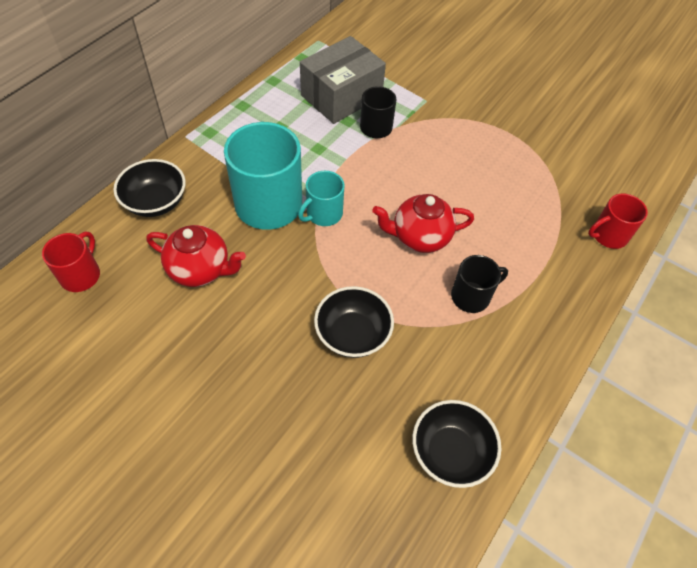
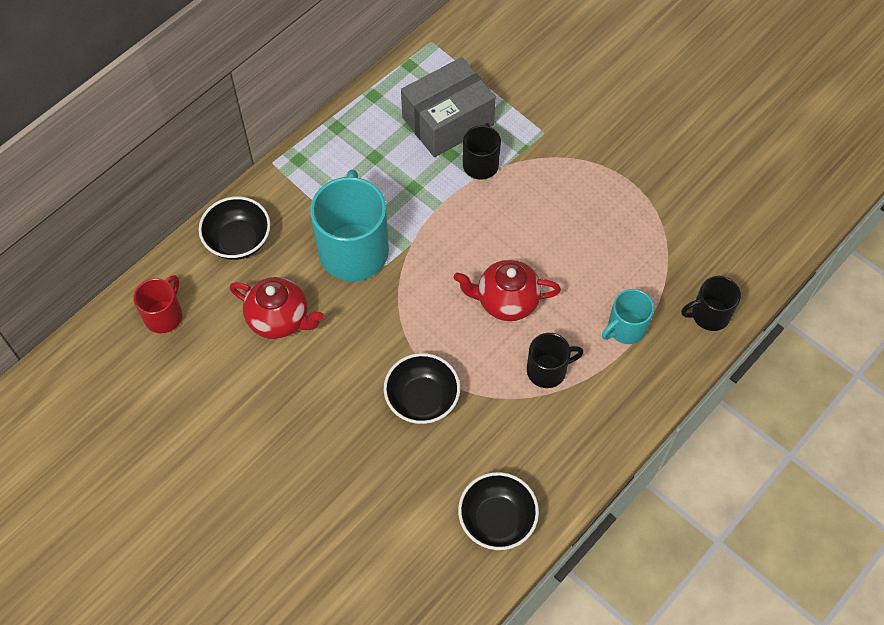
camera: 10 degrees right, 5 degrees up
turquoise mug [298,171,345,226] -> turquoise mug moved to [602,289,654,344]
red mug [588,194,648,249] -> black mug [681,276,741,331]

